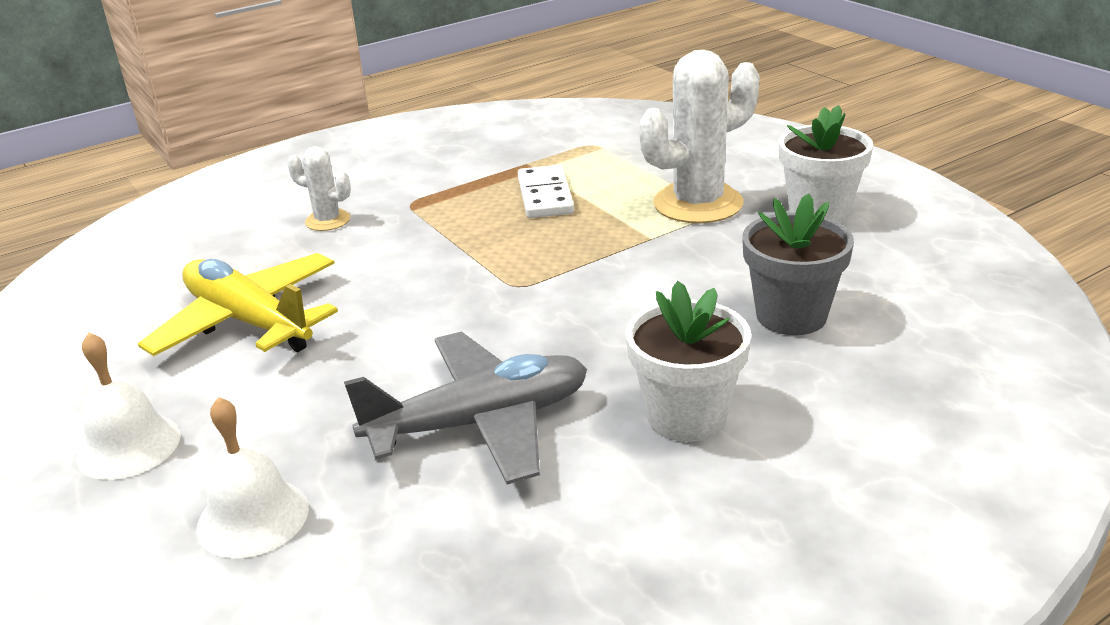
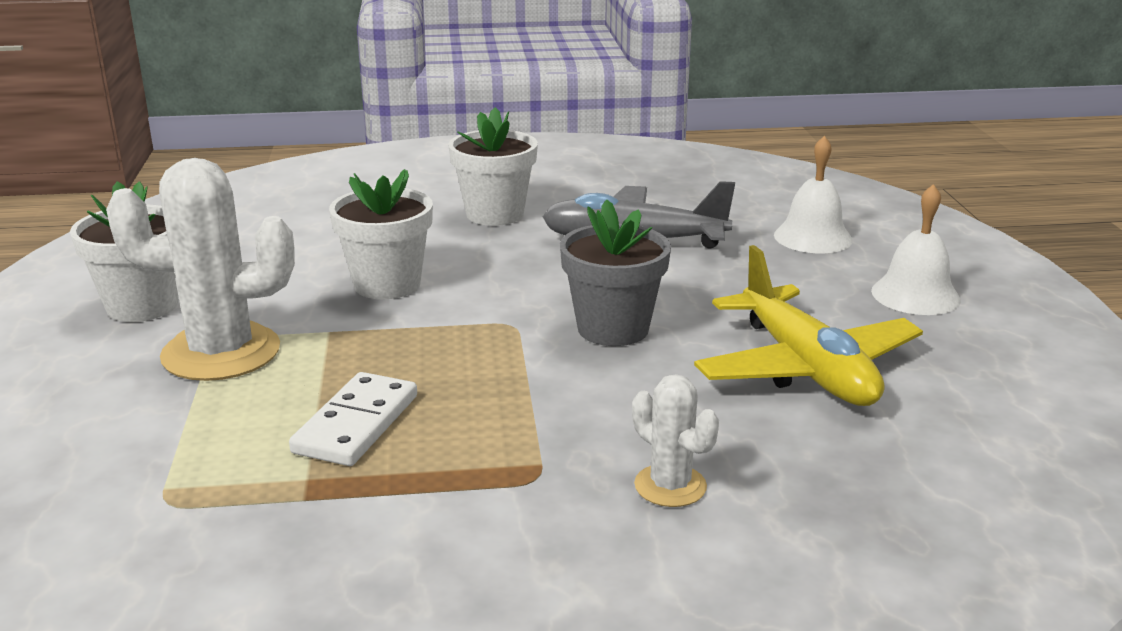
camera: 155 degrees left, 5 degrees down
grey flower pot [742,193,854,335] -> grey flower pot moved to [560,199,671,346]
none -> white flower pot [329,169,433,299]

